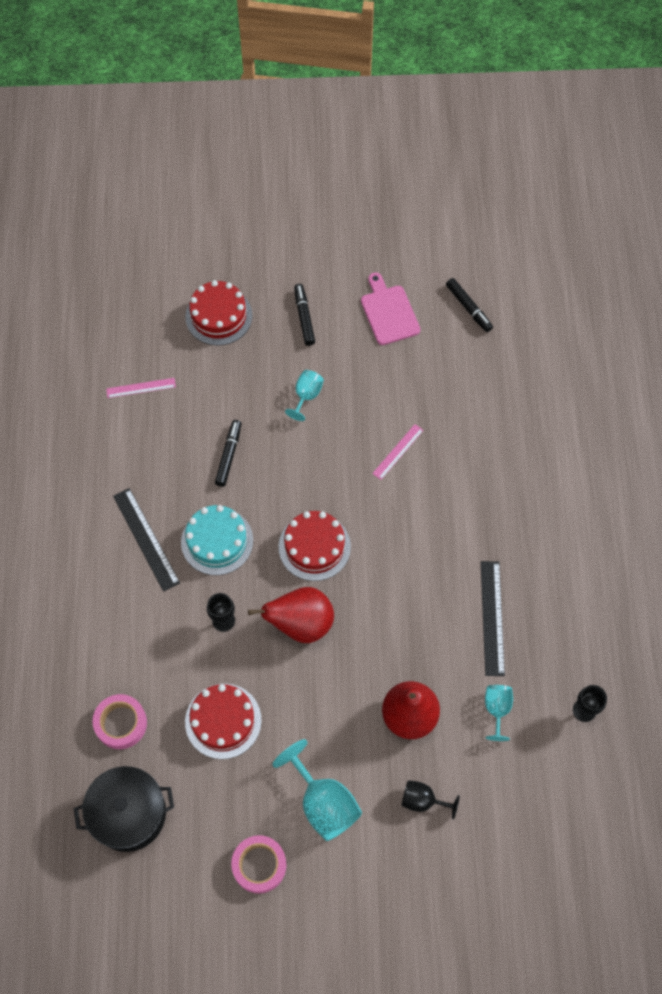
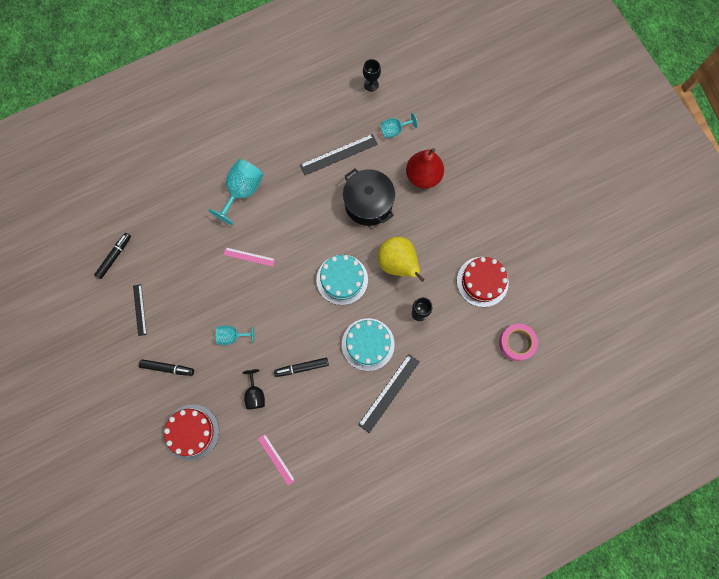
camera: 115 degrees left, 10 degrees up
black pot [74,766,174,852] -> black pot moved to [343,169,395,226]
pink tape [231,835,286,894] -> none
red pear [248,587,334,643] -> yellow pear [378,237,425,282]
turquoise goblet [272,739,362,841] -> turquoise goblet moved to [208,159,263,225]
red cake [279,511,351,581] -> turquoise cake [316,255,368,305]
black marker [294,284,315,346] -> black marker turned 135 degrees counterclockwise [139,359,194,376]
pink cutting board [361,272,420,345] -> black ruler [133,284,147,336]
black goblet [402,780,460,820] -> black goblet moved to [242,369,265,409]

